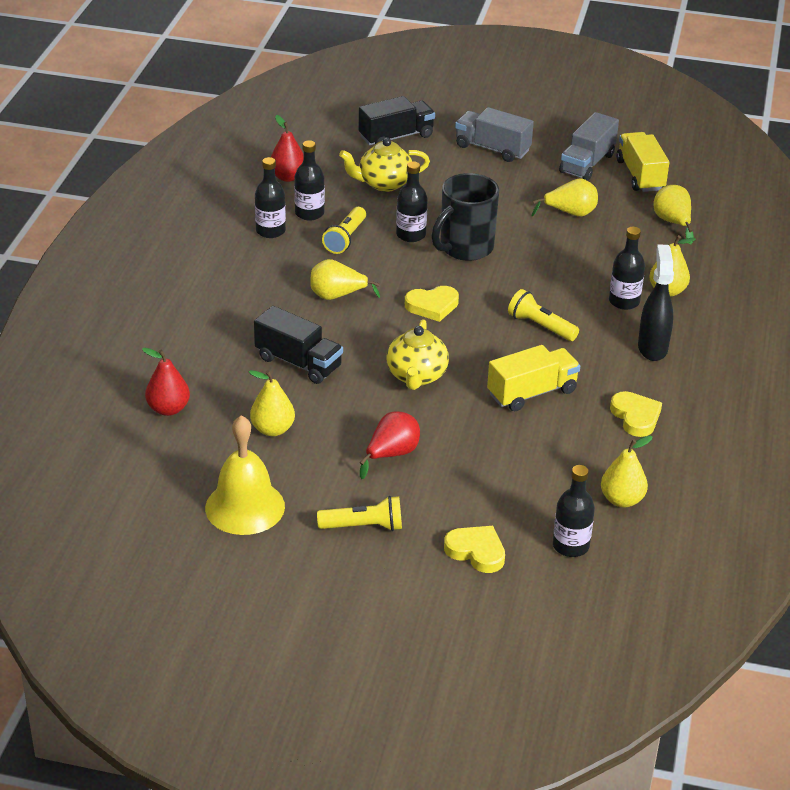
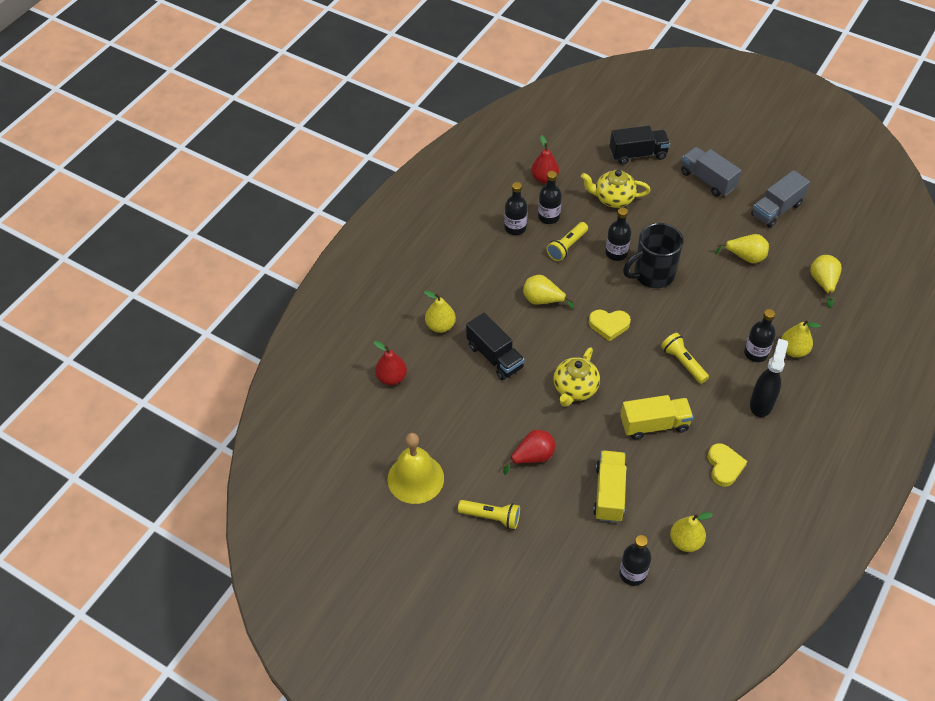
camera: 20 degrees right, 15 degrees up
yellow pear [249,370,295,436] -> yellow pear moved to [424,291,456,333]
yellow heart [444,526,505,573] -> none
yellow truck [616,132,670,192] -> yellow truck moved to [593,450,627,522]

